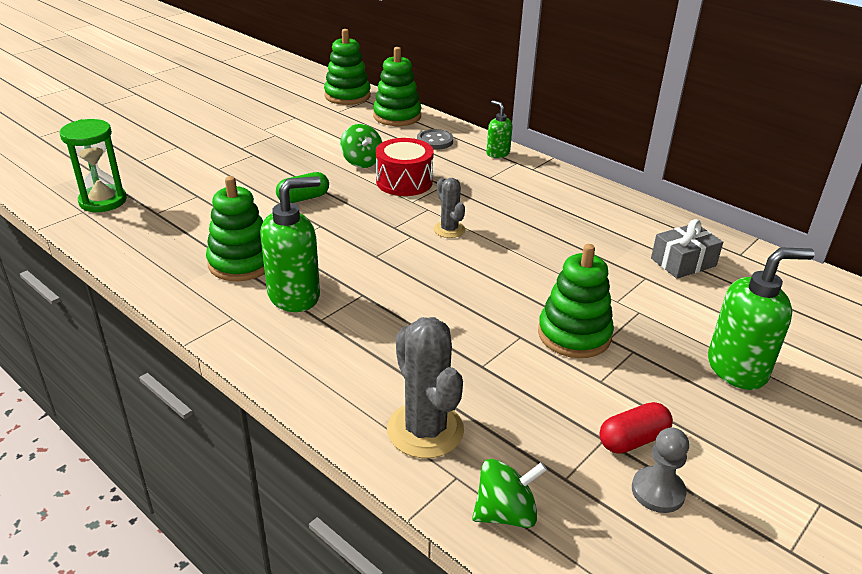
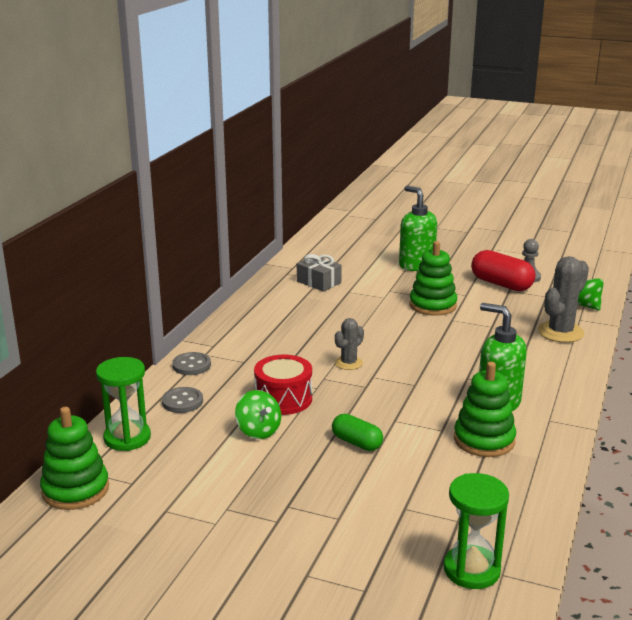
camera: 110 degrees left, 10 degrees down
green spinning top [340,124,382,168] -> green spinning top turned 105 degrees clockwise [235,390,281,439]
green stacking toy [373,47,422,126] -> green hourglass [96,357,151,451]
green soap dispenser [486,100,513,158] -> grey button [172,352,211,375]
red capsule [599,402,673,453] -> red capsule [471,250,535,291], size x1.62

